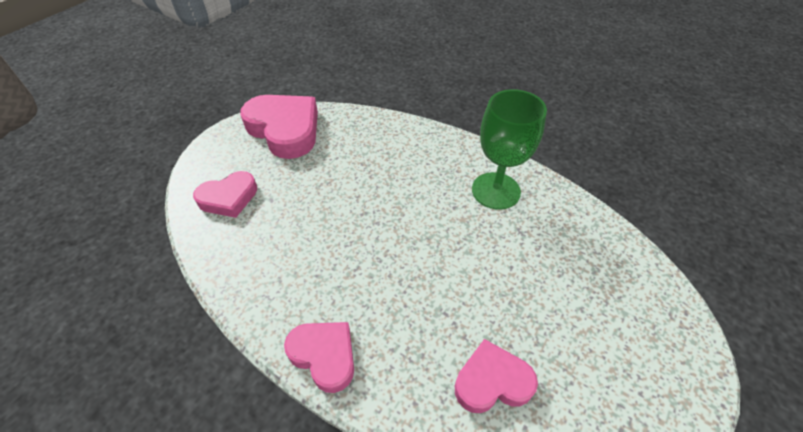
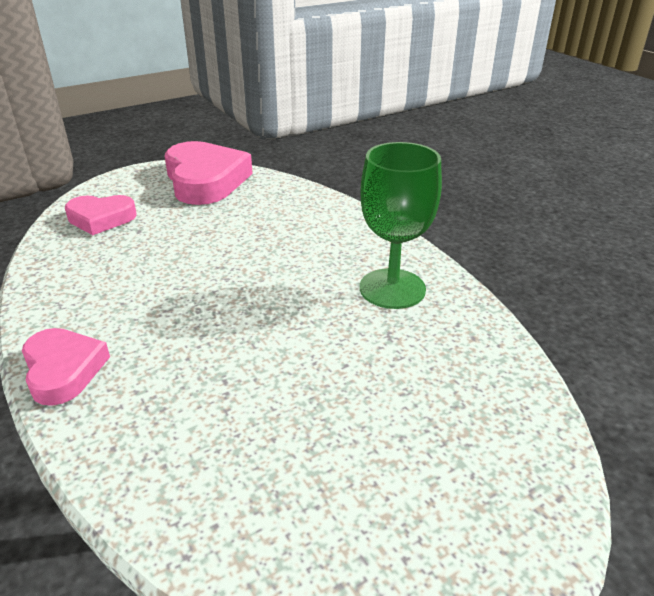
camera: 25 degrees right, 15 degrees down
pink heart [455,339,538,413] -> none

